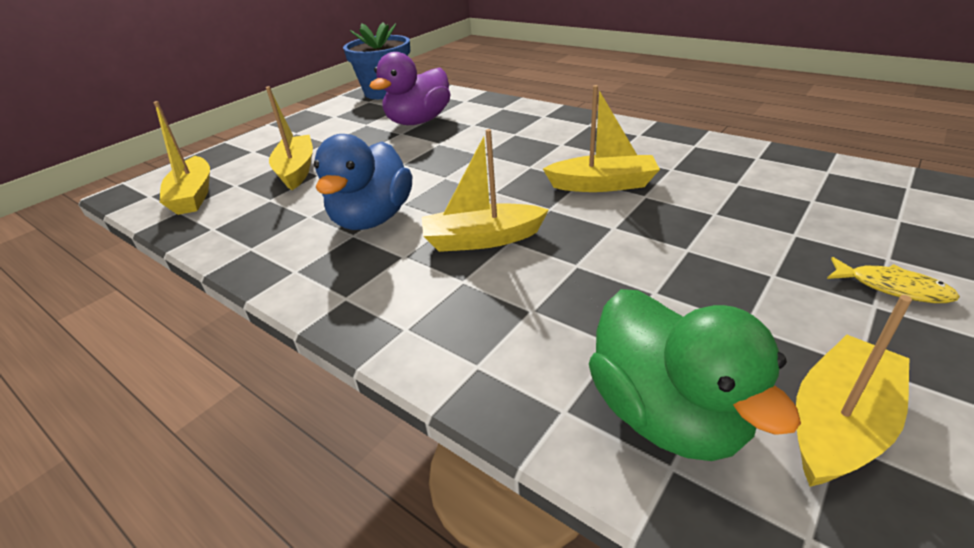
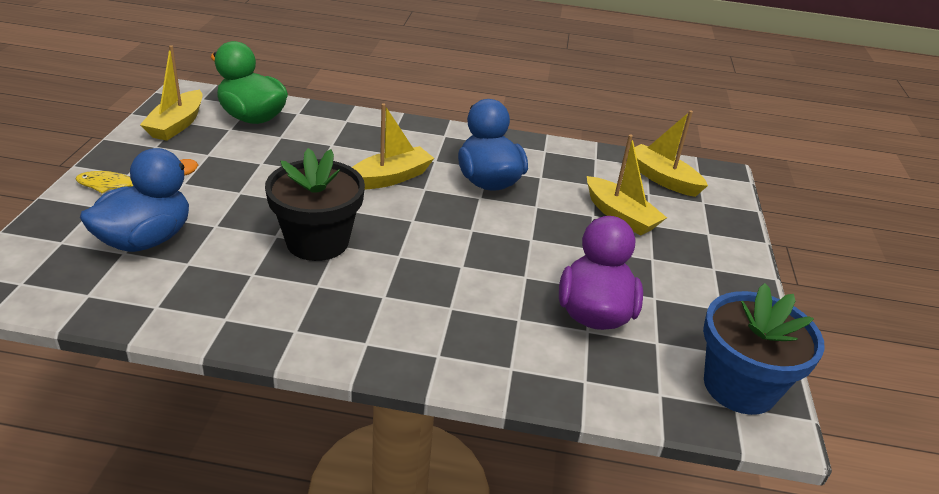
camera: 145 degrees right, 0 degrees up
yellow boat [543,85,660,192] -> black flower pot [265,148,365,261]
none -> blue duck [80,148,198,252]

